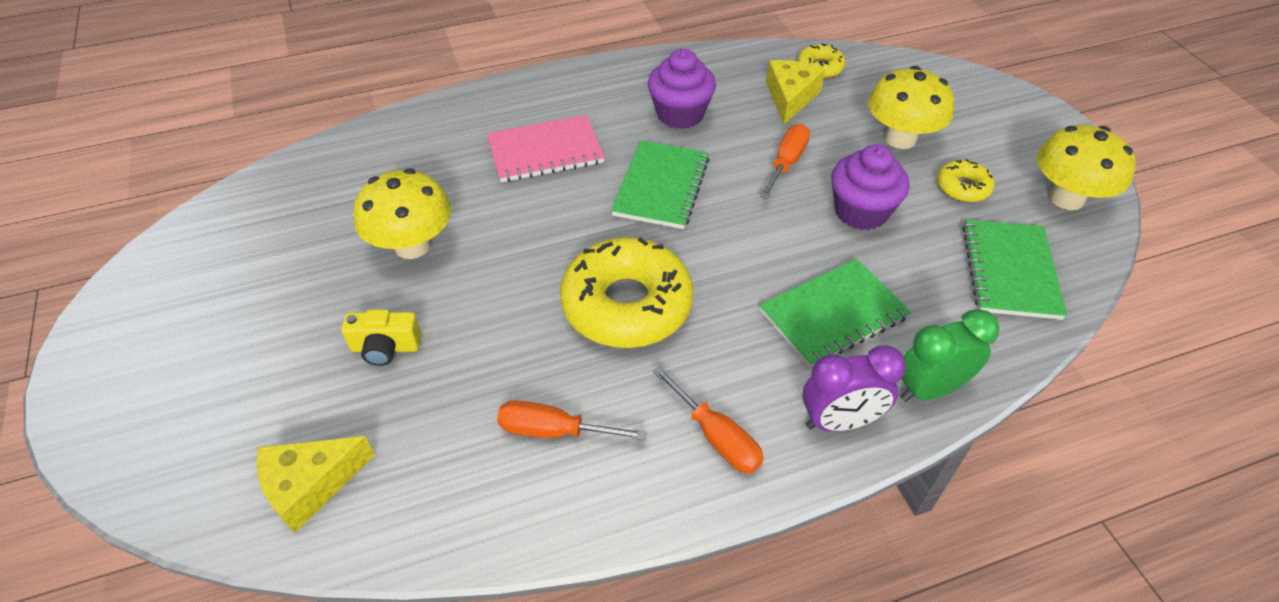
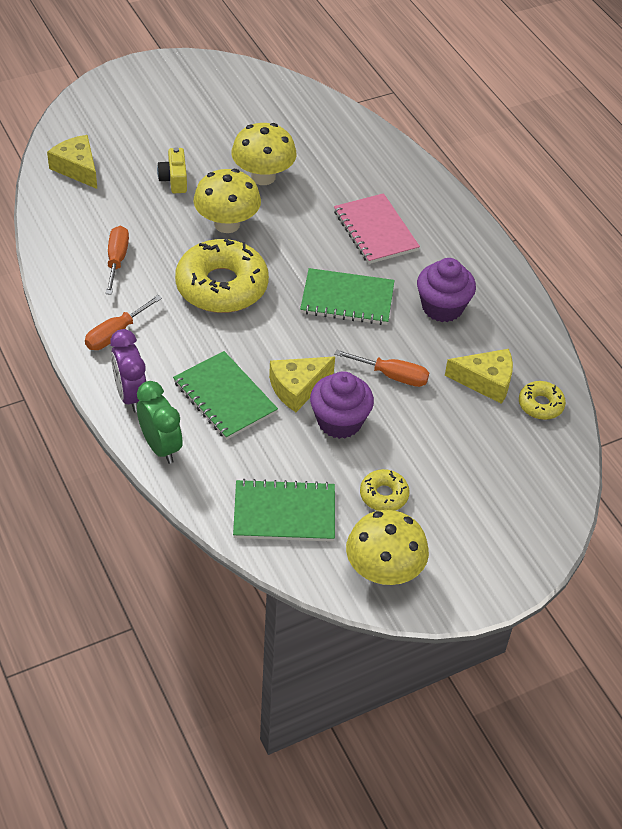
camera: 80 degrees right, 0 degrees up
yellow mushroom [868,66,954,149] -> yellow mushroom moved to [193,169,261,233]
none -> yellow cheese [269,357,335,412]

